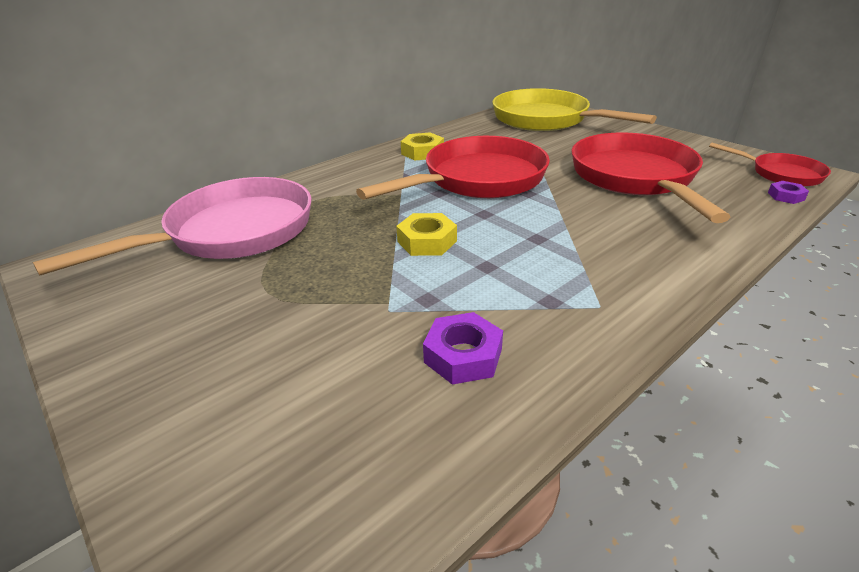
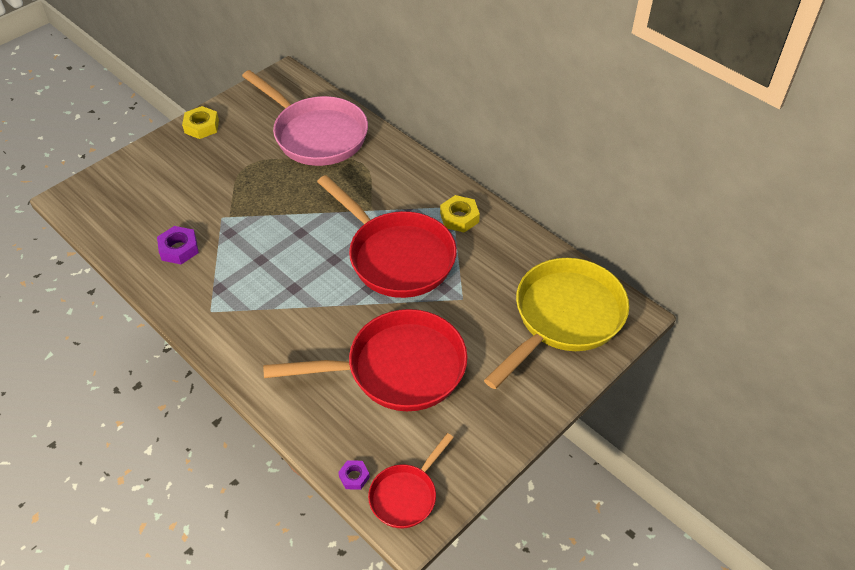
camera: 85 degrees right, 15 degrees up
yellow nut [396,213,457,256] -> yellow nut moved to [182,106,219,139]

